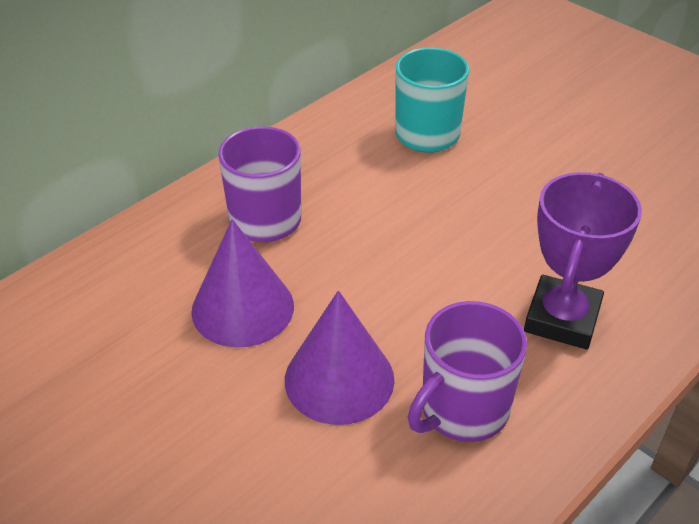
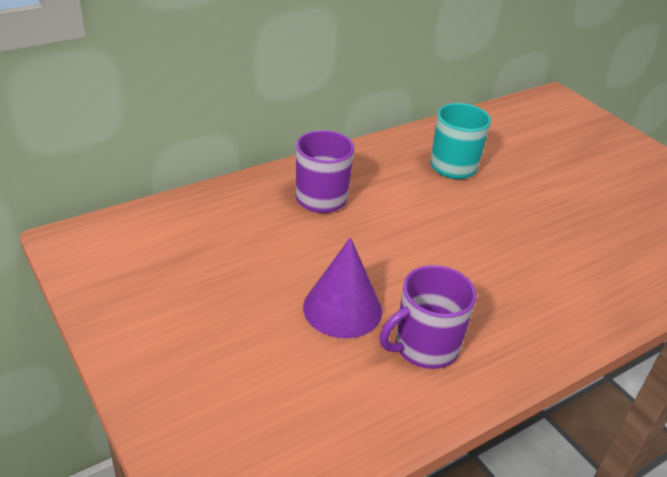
camera: 10 degrees right, 5 degrees down
purple cone [191,219,294,348] -> none
purple trophy [524,172,642,349] -> none

